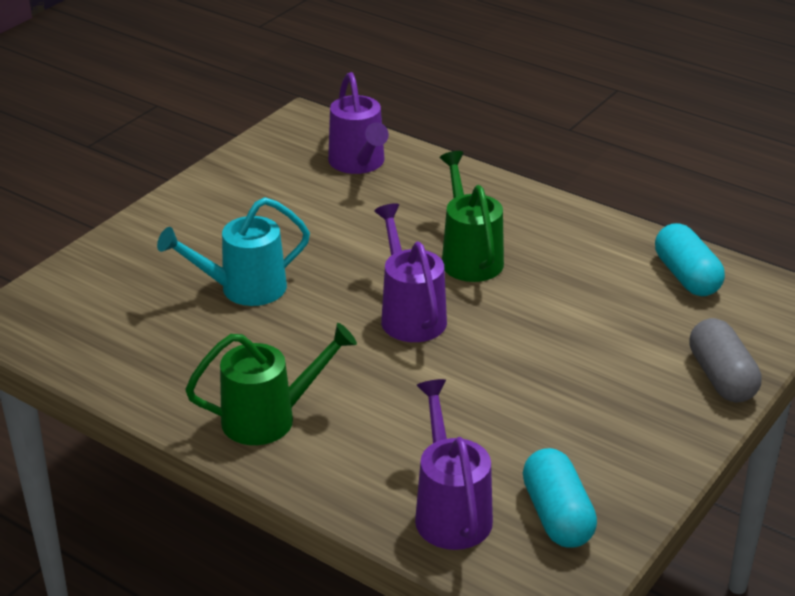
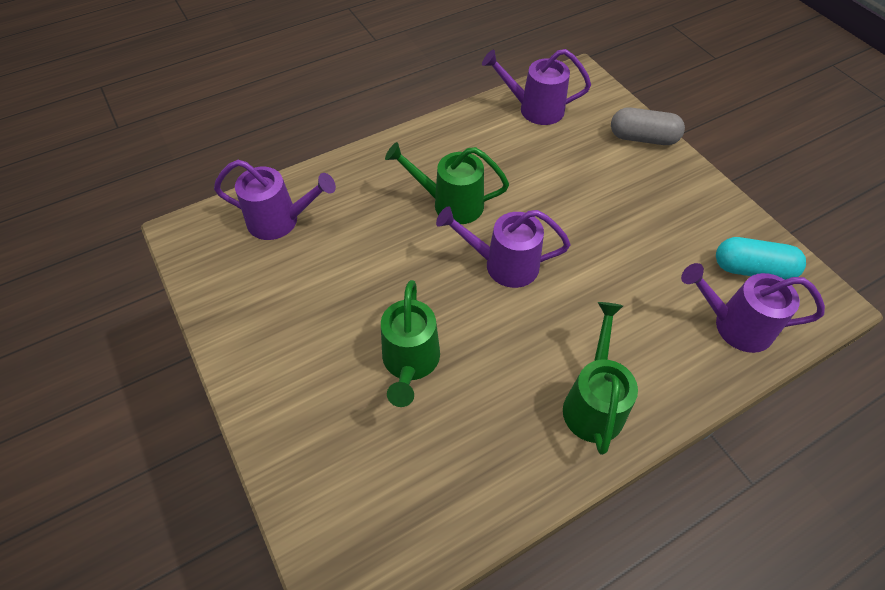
camera: 65 degrees left, 20 degrees up
turquoise watering can [157,197,310,306] -> green watering can [381,280,440,407]
turquoise capsule [655,223,725,296] -> purple watering can [482,49,591,125]

